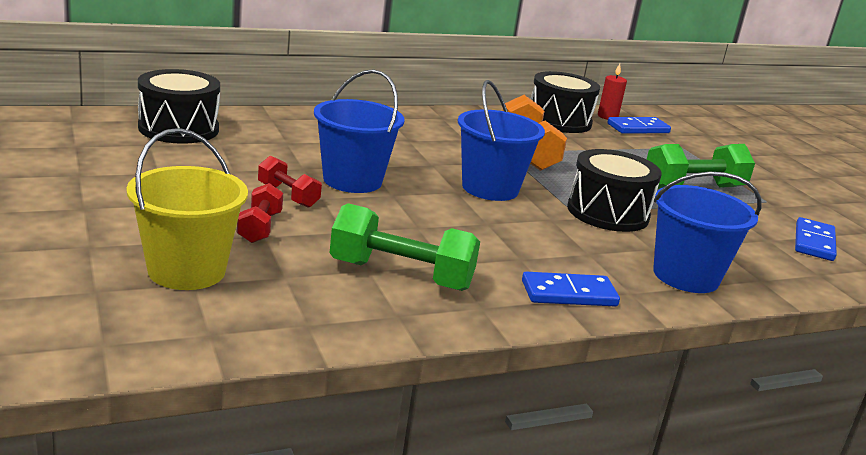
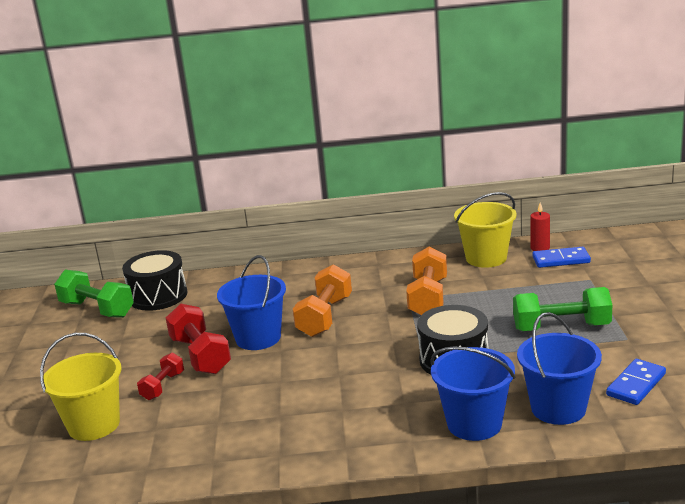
camera: 25 degrees right, 0 degrees up
red dumbbell [258,155,322,208] -> red dumbbell [166,304,231,374], size x1.74
green dumbbell [330,203,480,291] -> green dumbbell moved to [54,270,134,318]
blue bucket [458,80,545,201] -> blue bucket moved to [517,312,602,425]
blue domino [522,272,620,306] -> none
black drum [531,71,600,133] -> yellow bucket [454,192,516,268]
none -> orange dumbbell [293,264,352,337]

